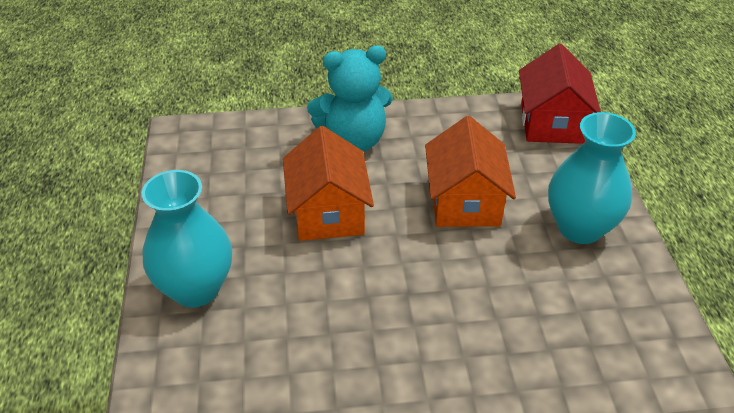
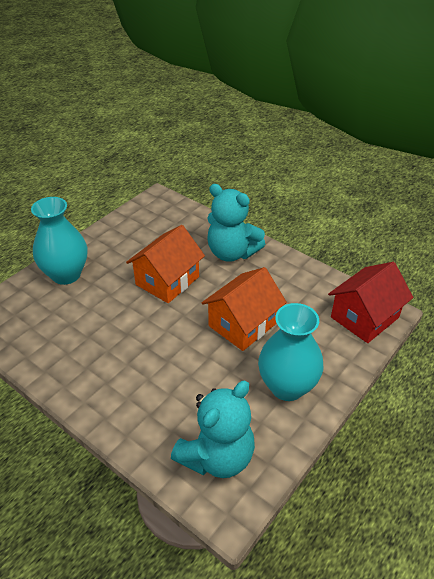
camera: 45 degrees right, 0 degrees up
none -> turquoise teddy bear [171,381,255,478]

